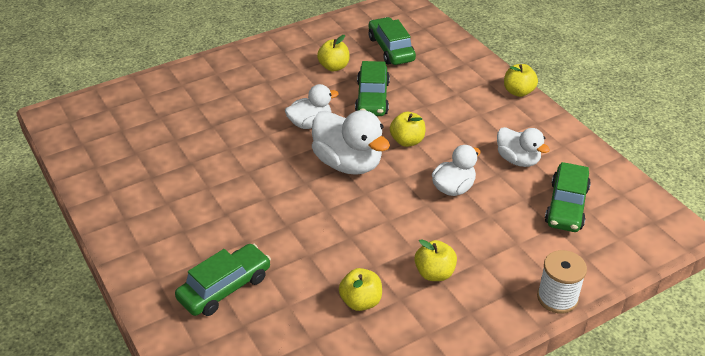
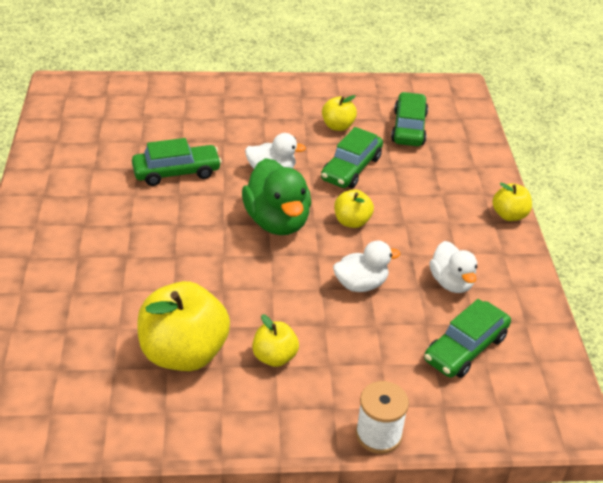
camera: 25 degrees right, 0 degrees up
green car [175,244,271,316] -> green car moved to [132,138,222,186]
white duck [312,110,390,175] -> green duck [242,158,311,235]
yellow apple [339,268,382,311] -> yellow apple [137,281,230,371], size x1.95

